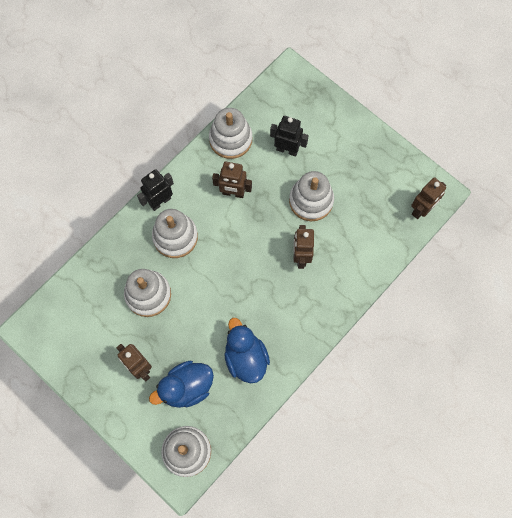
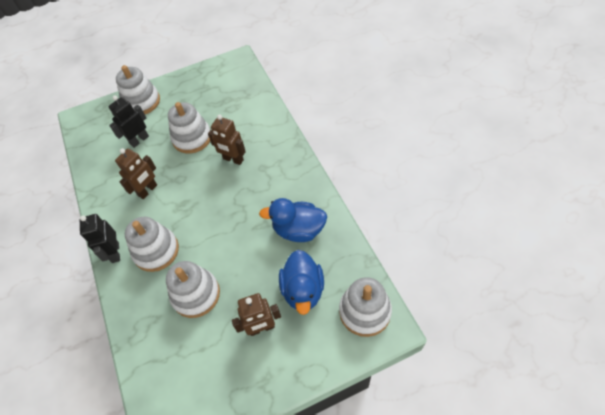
camera: 60 degrees left, 15 degrees down
white stacking toy [209,108,252,159] -> white stacking toy moved to [116,65,160,114]
brown robot [411,177,446,219] -> none

